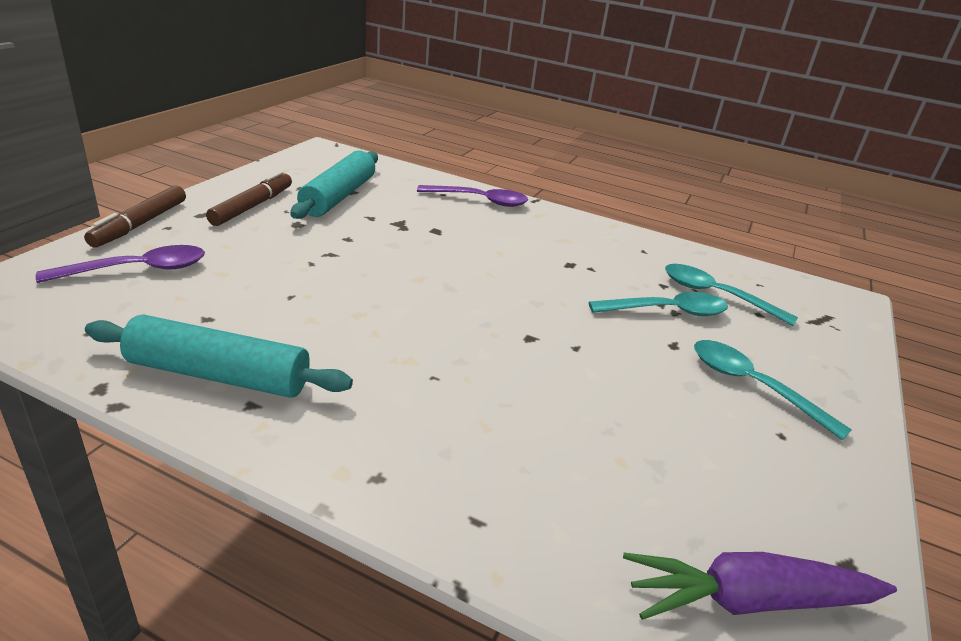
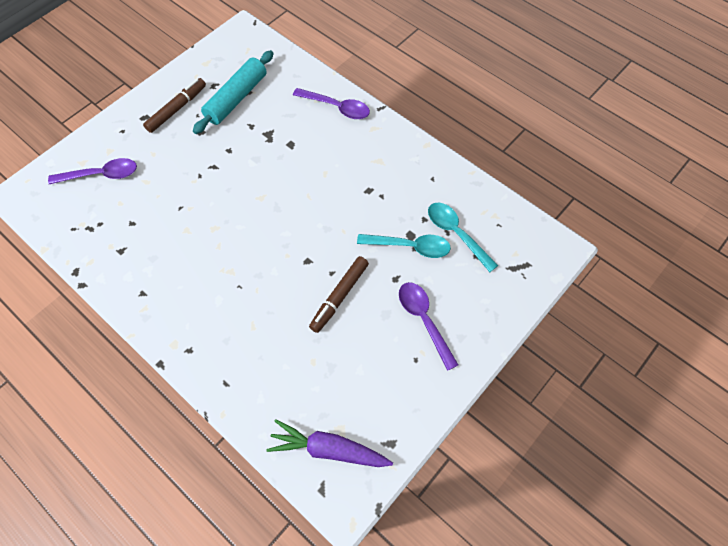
camera: 20 degrees right, 30 degrees up
brown marker [84,186,186,248] -> brown marker moved to [309,256,369,333]
turquoise rolling pin [85,314,353,398] -> none
turquoise spoon [694,340,852,440] -> purple spoon [399,282,459,371]

